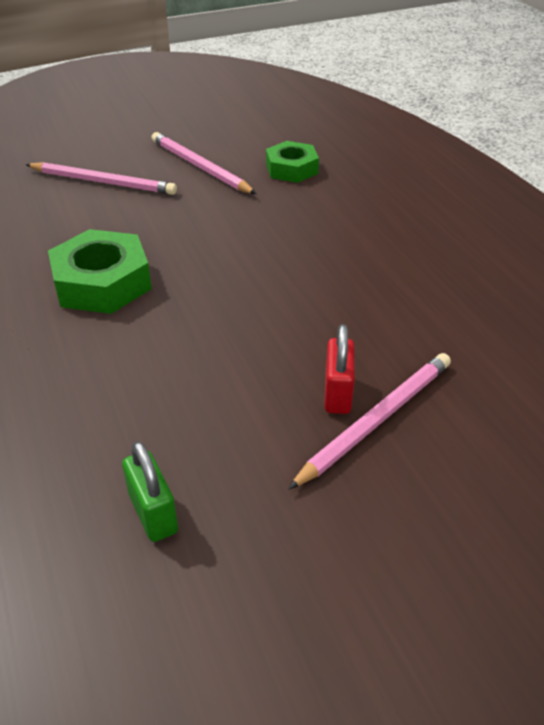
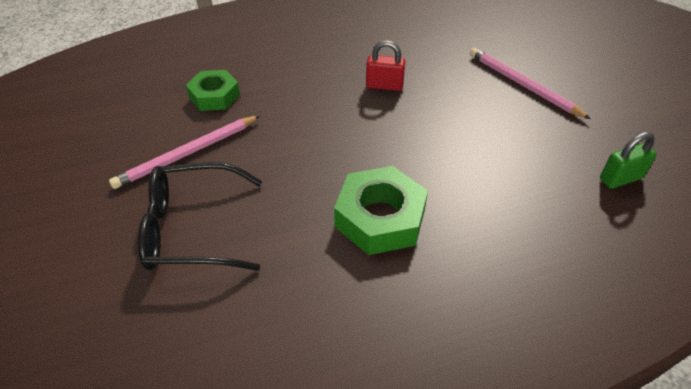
camera: 85 degrees left, 5 degrees up
pink pencil [26,162,177,195] -> black glasses [138,162,262,271]
red padlock [324,324,355,414] -> red padlock moved to [366,40,405,91]

